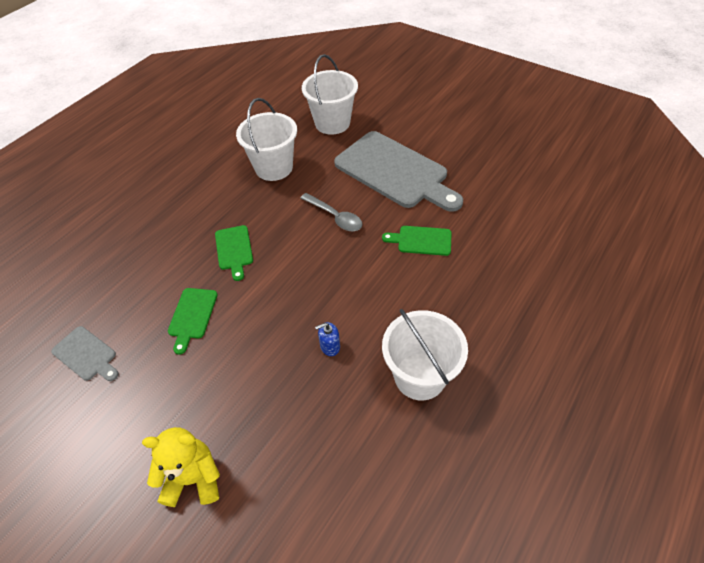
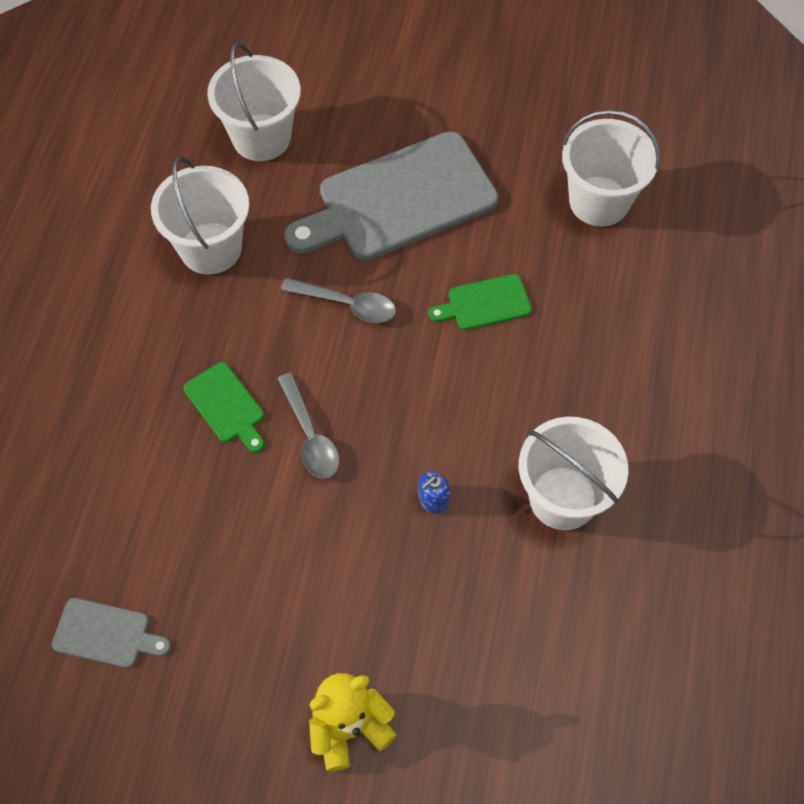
camera: 25 degrees left, 10 degrees up
green cutting board [168,288,218,355] -> none
grey cutting board [334,131,463,212] -> grey cutting board turned 135 degrees clockwise [284,131,498,260]
none -> grey spoon [277,373,340,479]
none -> white bucket [562,110,661,226]

